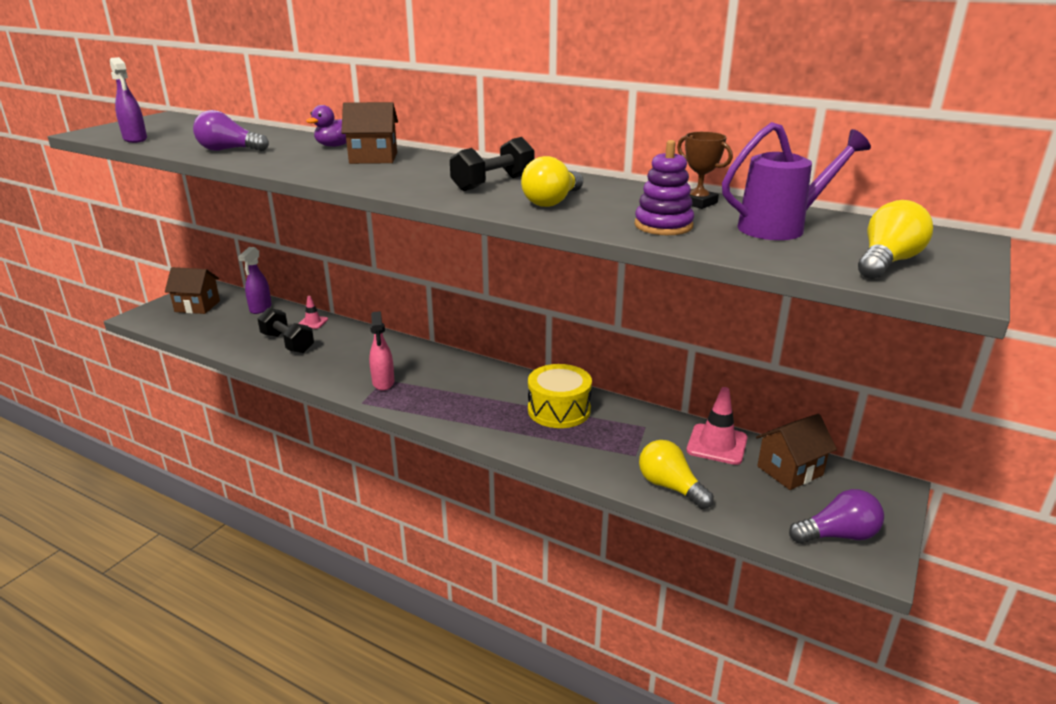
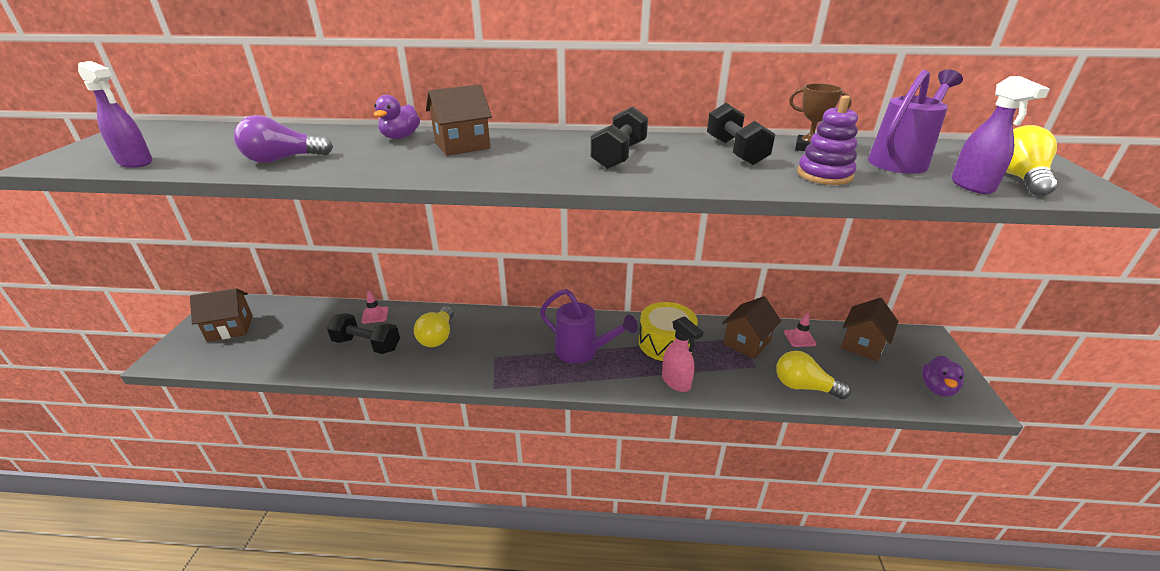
camera: 25 degrees left, 5 degrees up
purple spray bottle [238,247,272,314] -> purple spray bottle moved to [951,76,1050,194]
pink spray bottle [369,311,394,391] -> pink spray bottle moved to [662,316,703,392]
yellow light bulb [521,156,583,207] -> yellow light bulb moved to [414,306,454,347]
pink traffic cone [687,387,748,465] -> pink traffic cone [784,313,817,347], size x0.58
purple light bulb [789,489,884,544] -> purple duck [922,356,964,397]
none -> purple watering can [540,289,638,364]
none -> black dumbbell [707,103,775,165]
none -> brown house [722,296,781,359]

